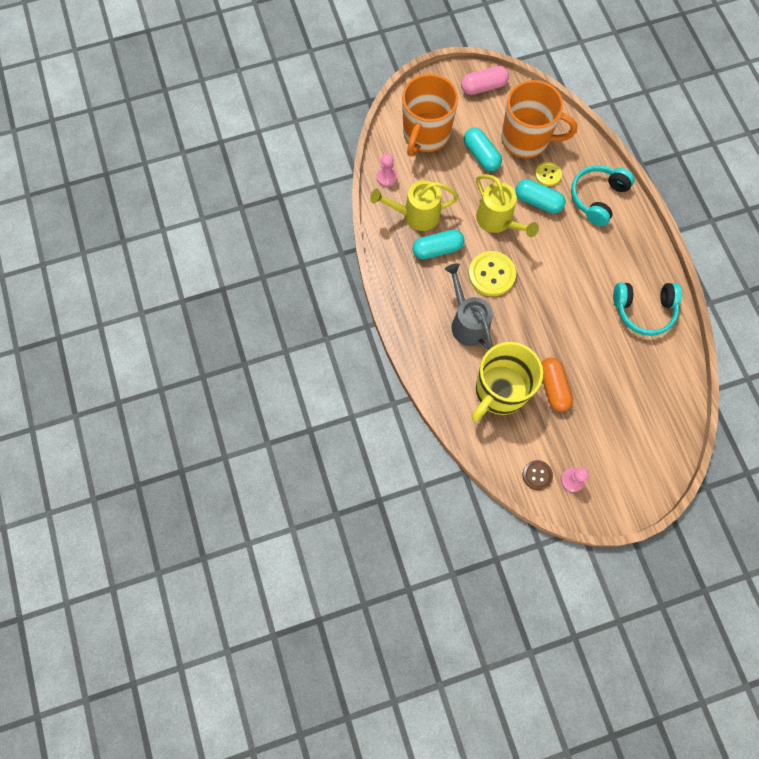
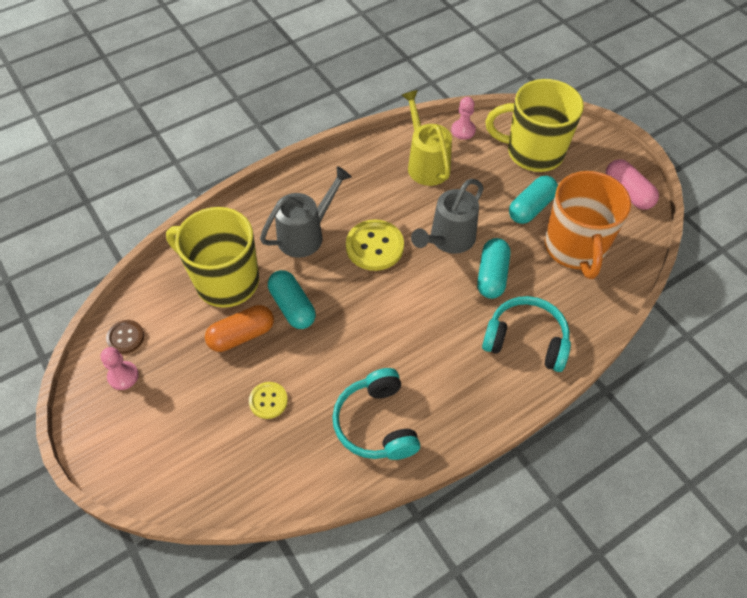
camera: 75 degrees right, 15 degrees down
orange mug [402,74,458,157] -> yellow mug [485,79,584,172]
turquoise capsule [412,230,464,259] -> turquoise capsule moved to [268,270,316,329]
yellow watering can [476,174,539,237] -> grey watering can [411,179,484,254]
yellow button [535,162,562,186] -> yellow button moved to [249,382,288,419]

